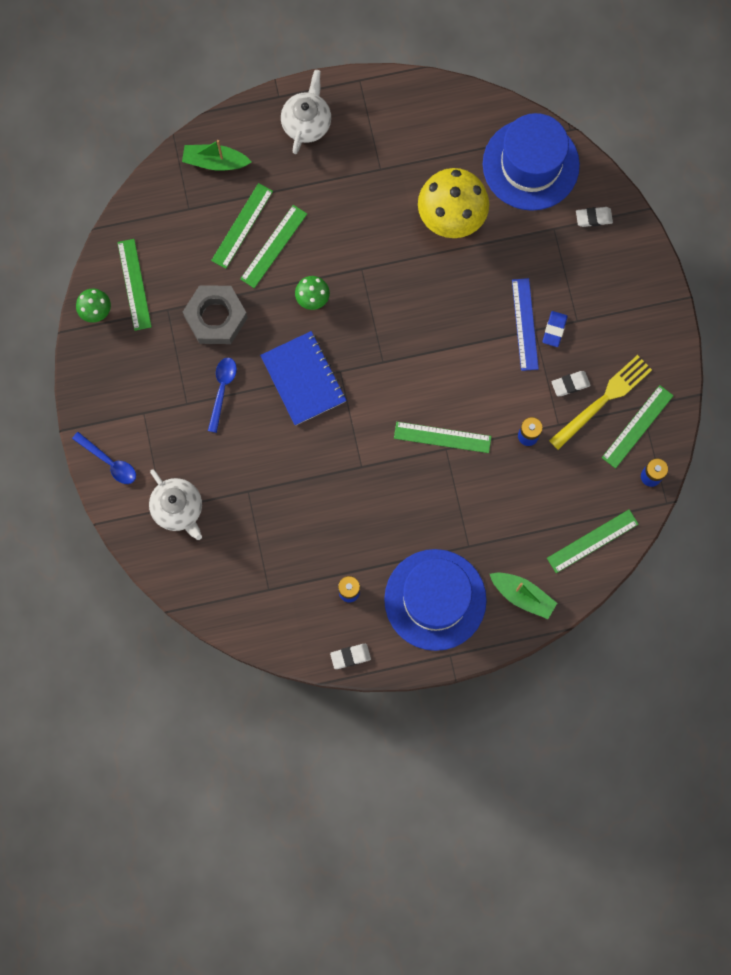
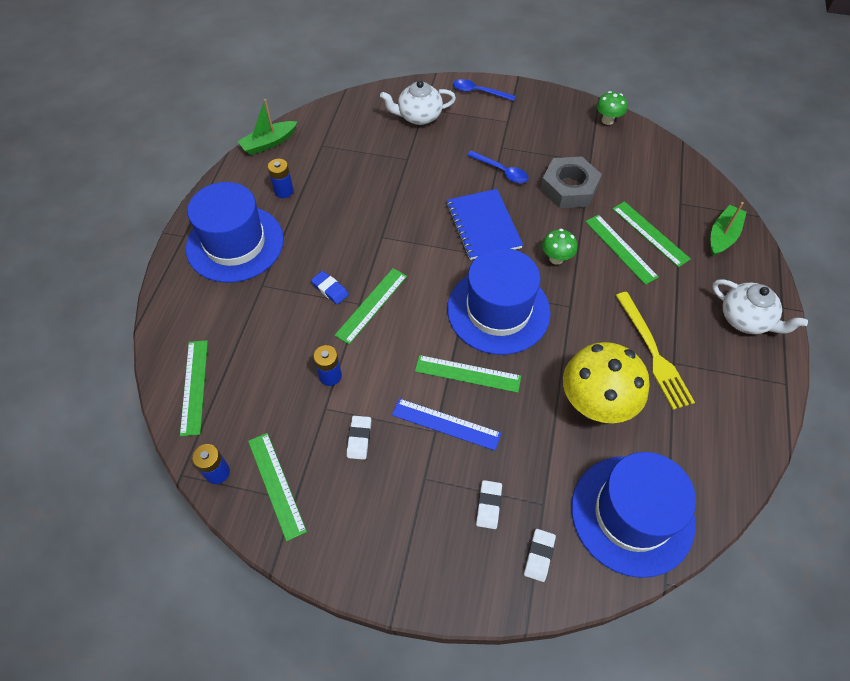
camera: 115 degrees right, 20 degrees down
blue spoon [72,432,136,484] -> blue spoon turned 45 degrees clockwise [453,79,515,101]
green ruler [117,239,152,331] -> green ruler moved to [415,355,521,393]
blue notebook [260,331,347,426] -> blue notebook turned 75 degrees clockwise [446,189,523,260]
white eraser [330,644,371,669] -> white eraser moved to [476,480,502,529]
green boat [490,572,557,619] -> green boat moved to [238,99,297,155]
blue eraser [542,311,567,347] -> blue eraser moved to [311,271,349,304]
yellow fork [549,355,652,450] -> yellow fork moved to [615,292,695,410]
none -> blue hat [447,248,551,355]

